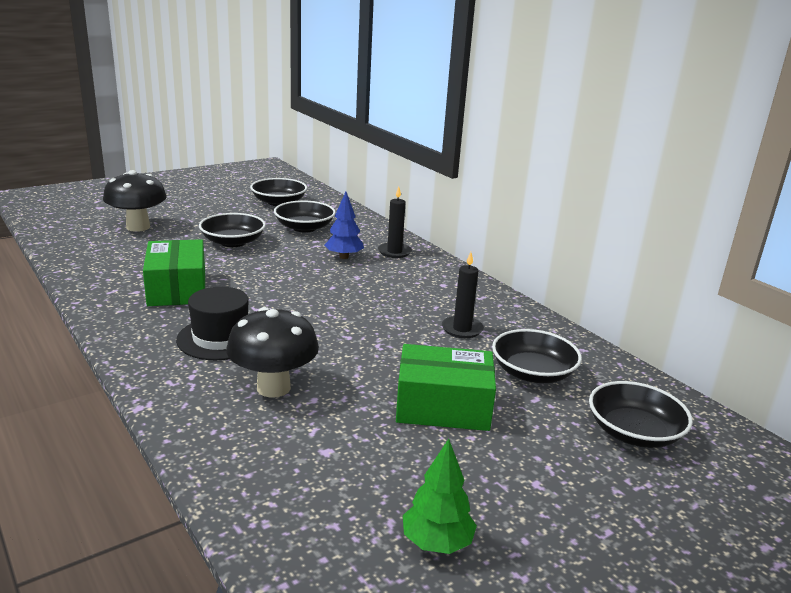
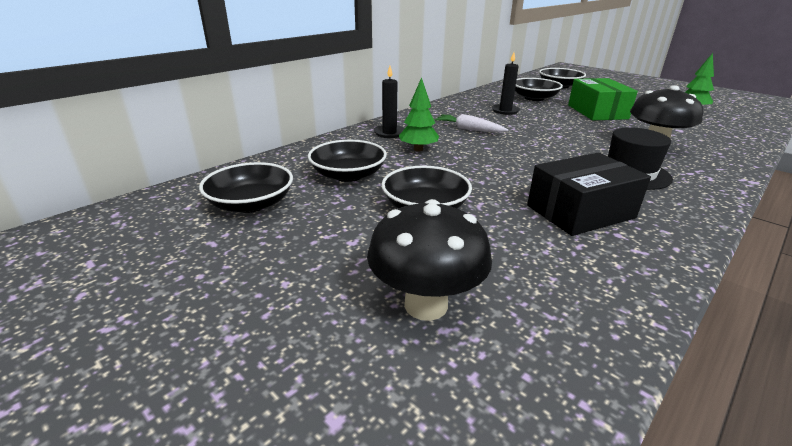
camera: 100 degrees left, 5 degrees up
green box [143,239,205,306] -> black box [527,153,651,236]
blue tree [324,192,364,259] -> green tree [399,77,439,151]
none -> white carrot [434,114,508,133]

